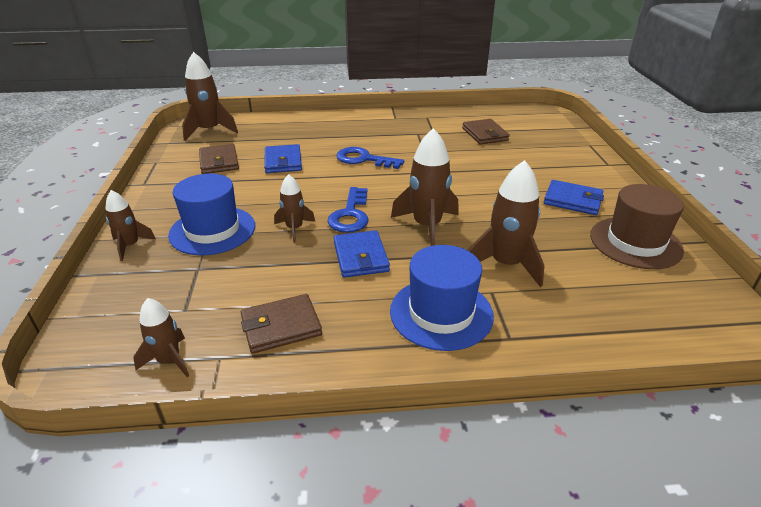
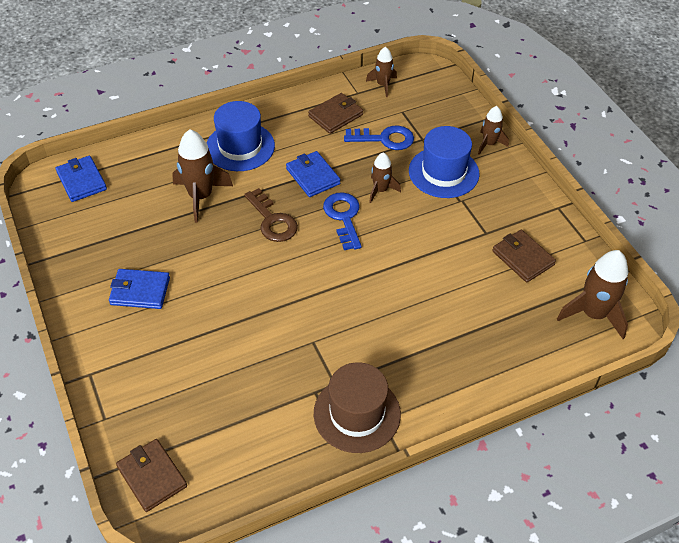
camera: 160 degrees right, 15 degrees up
blue wallet [264,144,302,173] -> blue wallet moved to [56,156,107,202]
blue key [336,147,404,169] -> blue key moved to [344,126,414,150]
brown rocket [391,128,459,246] -> brown key [244,188,298,242]
brown wallet [462,119,510,144] -> brown wallet moved to [116,439,187,512]
brown hat [590,184,684,269] -> brown hat moved to [314,362,401,453]

